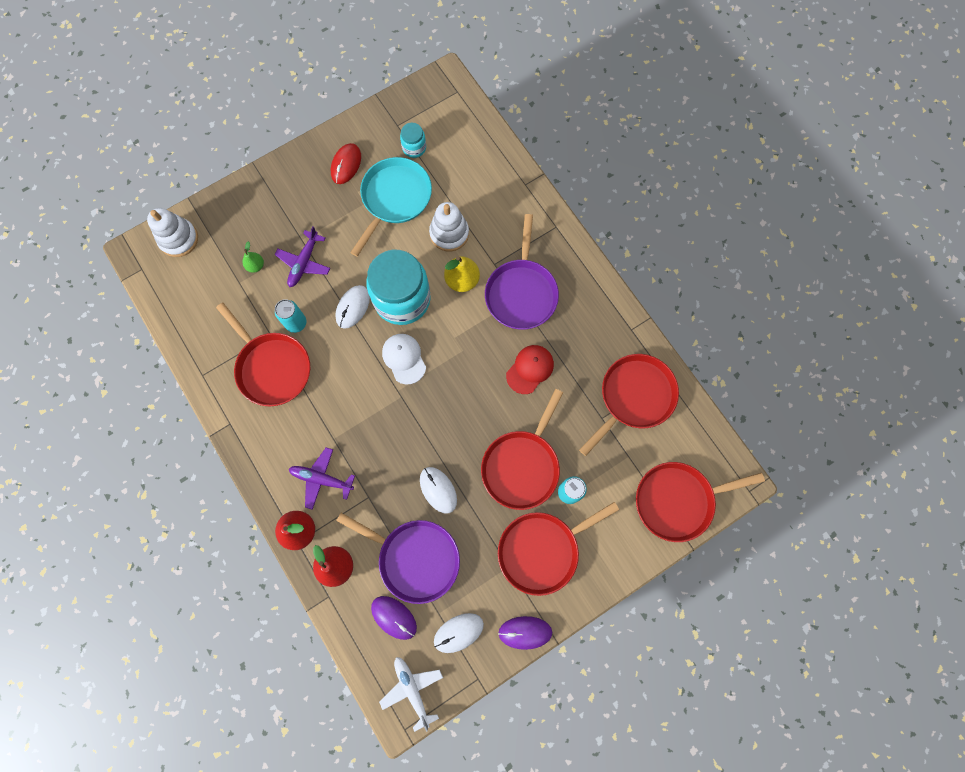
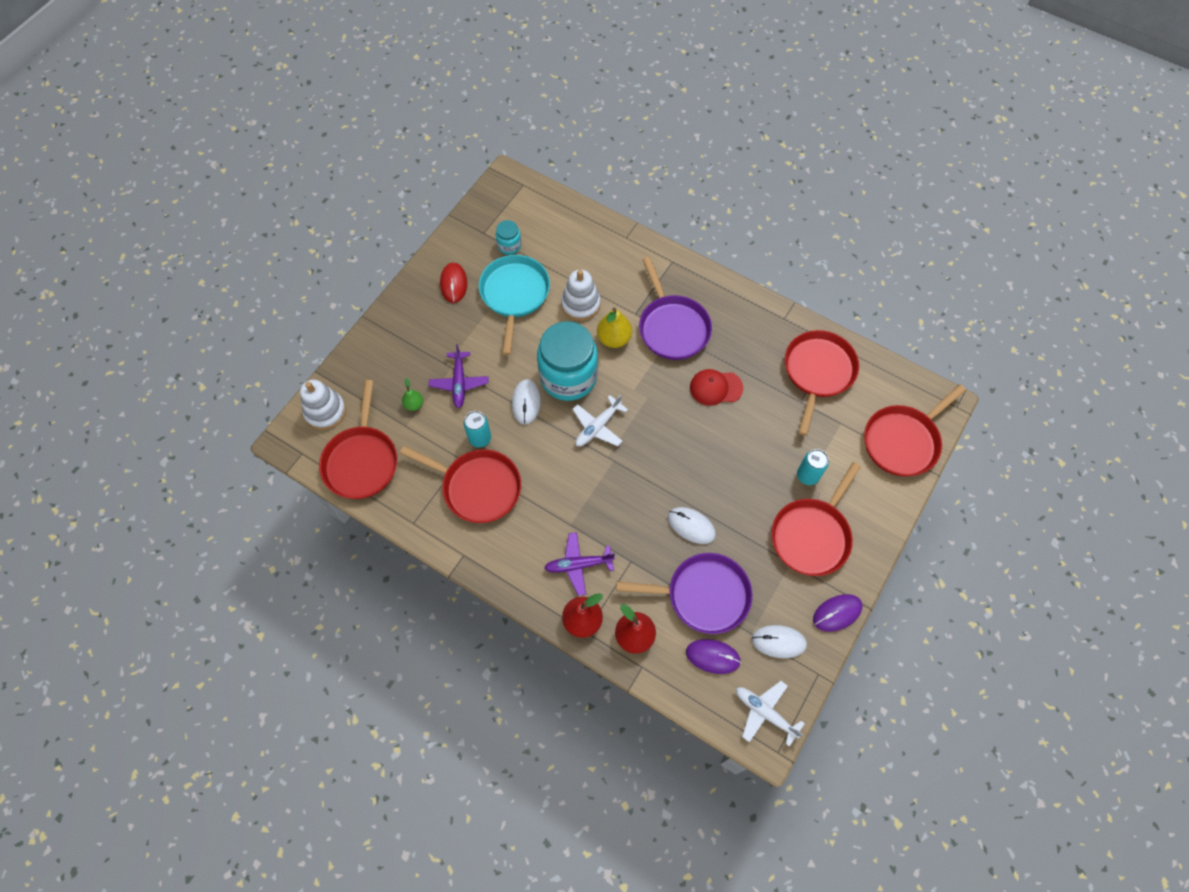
camera: 25 degrees left, 10 degrees down
white cap [382,334,426,384] -> white plane [572,395,628,446]
white mouse [434,613,484,653] -> white mouse turned 60 degrees clockwise [752,625,807,658]
red pan [481,389,563,510] -> red pan moved to [319,380,398,499]
red cap [506,345,554,394] -> red cap turned 105 degrees counterclockwise [690,369,743,406]

